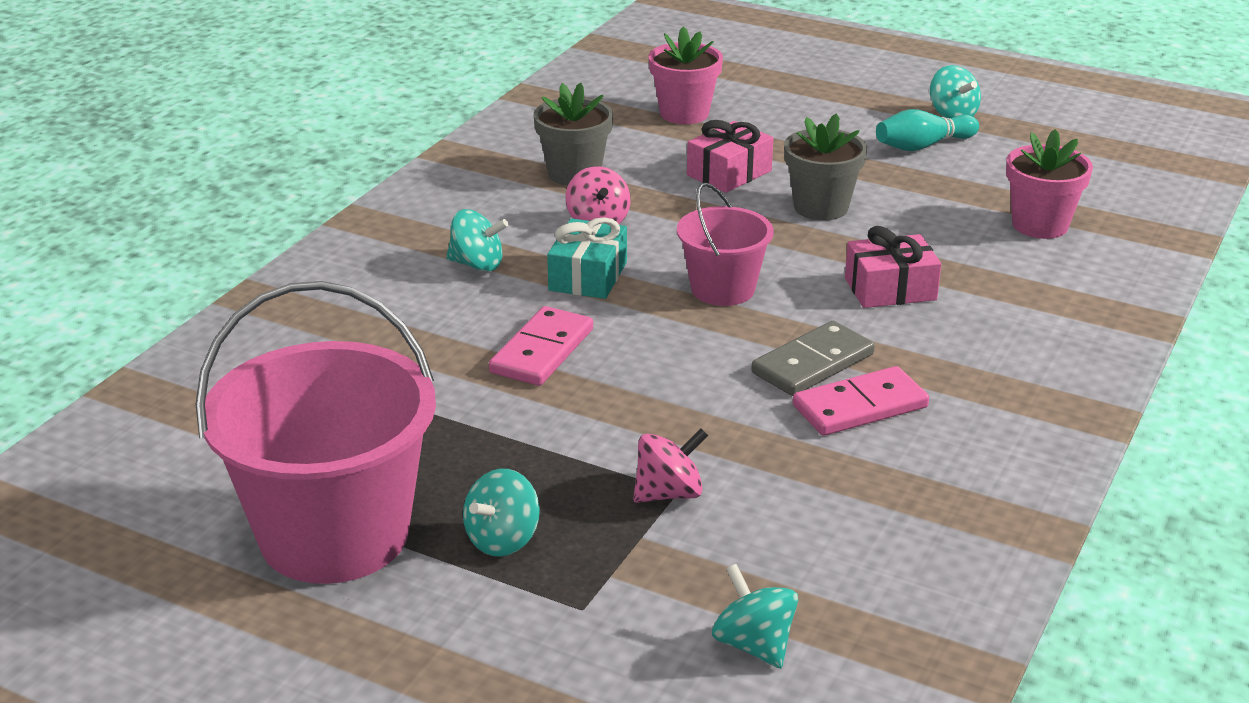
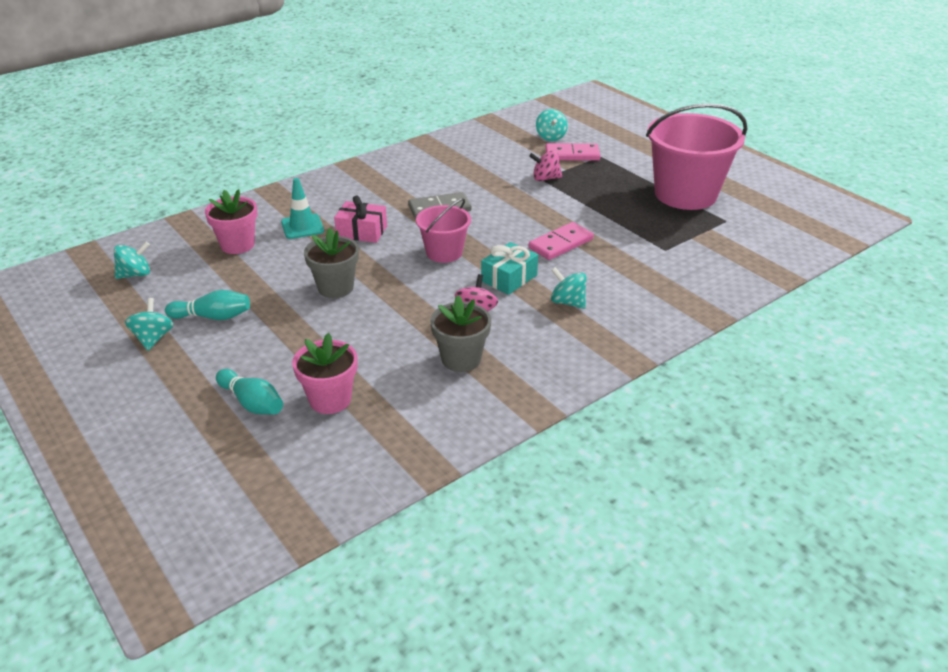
camera: 155 degrees left, 5 degrees up
turquoise spinning top [463,469,540,557] -> turquoise spinning top moved to [114,242,150,279]
pink gift [687,120,773,193] -> none
pink domino [793,366,929,436] -> pink domino moved to [545,143,601,161]
none -> turquoise bowling pin [216,369,283,415]
none -> turquoise traffic cone [281,178,324,239]

